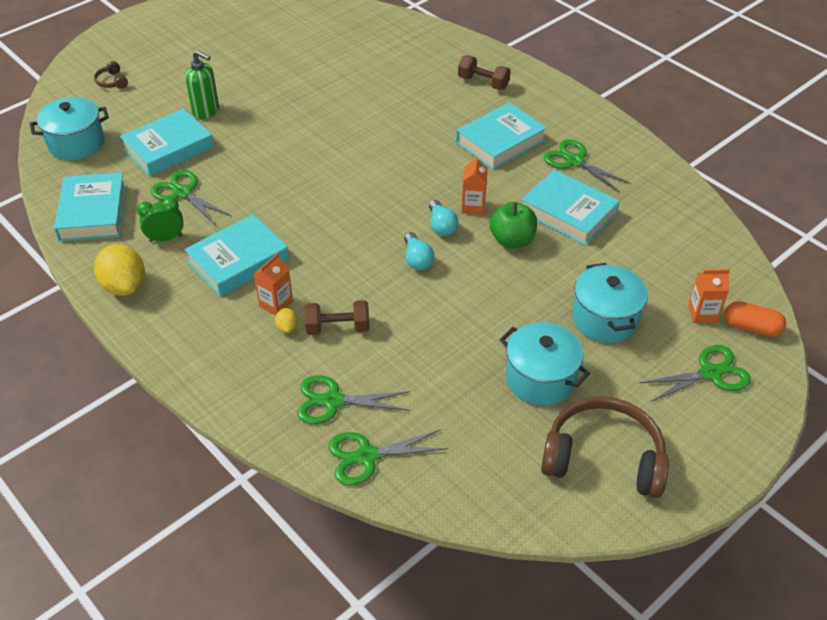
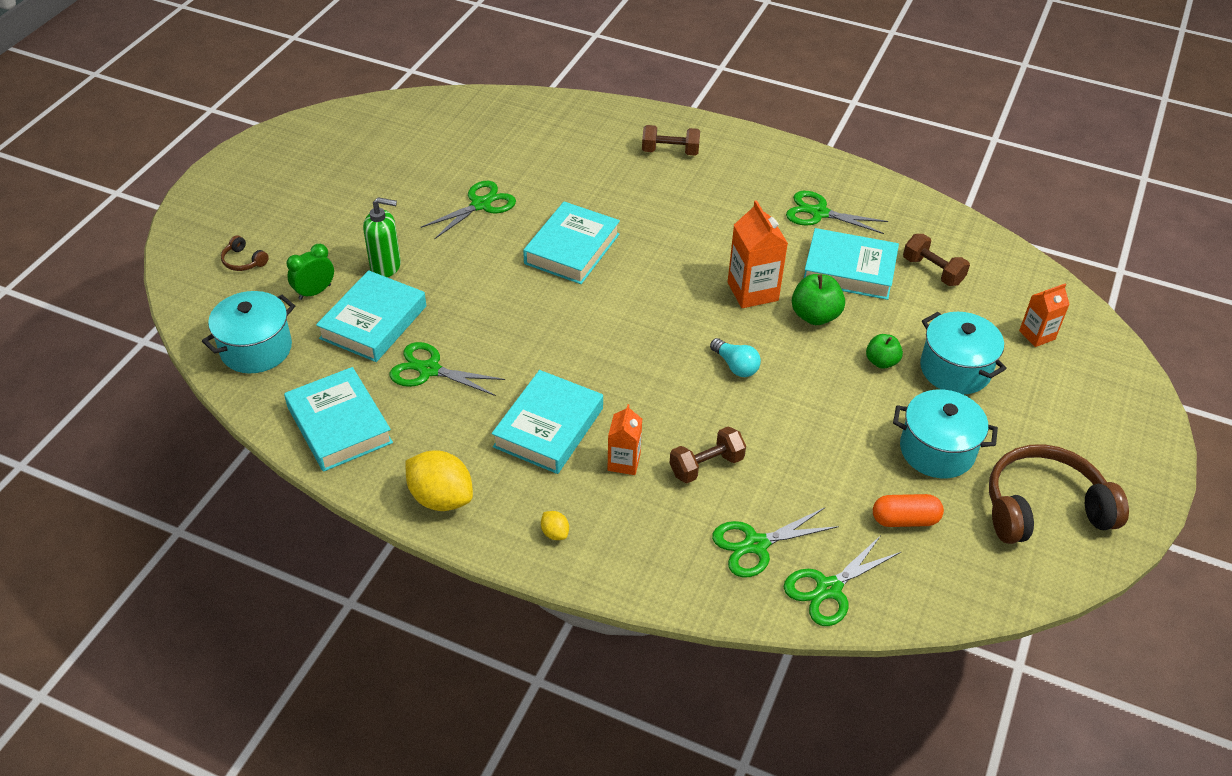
camera: 25 degrees left, 0 degrees up
green clock [137,197,184,242] -> green clock moved to [287,244,334,300]
yellow lemon [275,308,298,333] -> yellow lemon moved to [541,511,569,540]
turquoise light bulb [429,200,459,236] -> none
turquoise book [456,102,547,170] -> turquoise book moved to [523,201,620,284]
orange carton [461,156,488,215] -> orange carton [728,200,788,308], size x1.59
green scissors [639,345,751,402] -> green scissors moved to [421,181,516,239]
orange capsule [724,301,786,337] -> orange capsule moved to [873,494,944,527]
none -> green apple [866,334,903,369]
none -> brown dumbbell [903,234,970,286]

